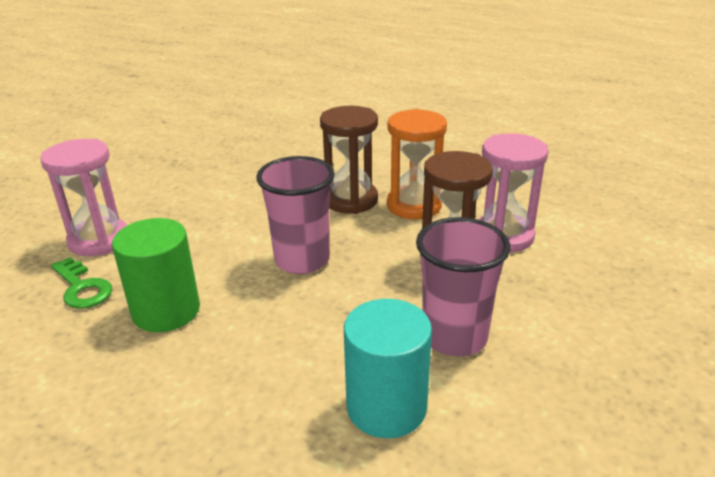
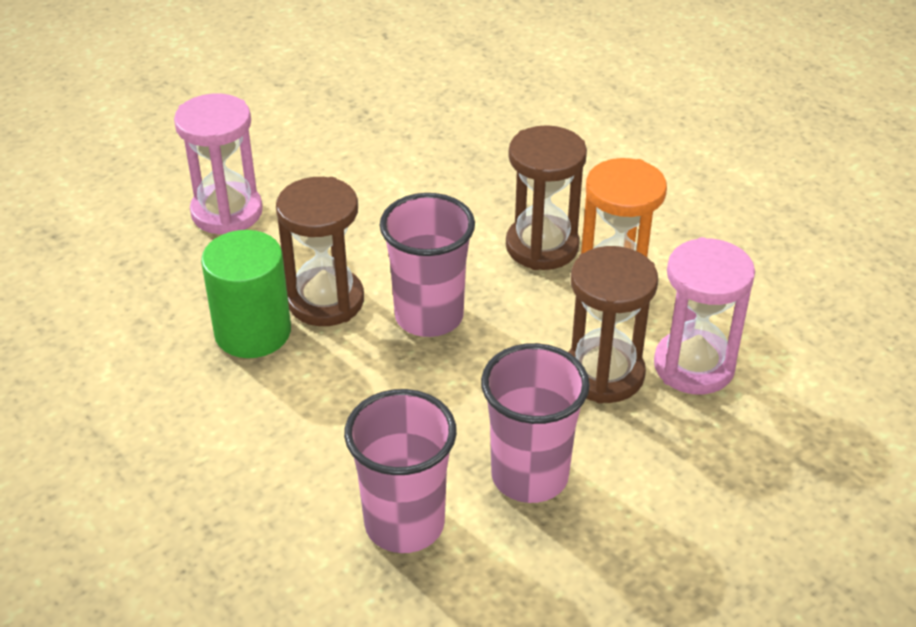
camera: 25 degrees right, 10 degrees up
green key [51,257,113,309] -> none
turquoise cylinder [344,299,432,438] -> pink cup [344,389,457,553]
none -> brown hourglass [276,177,364,326]

